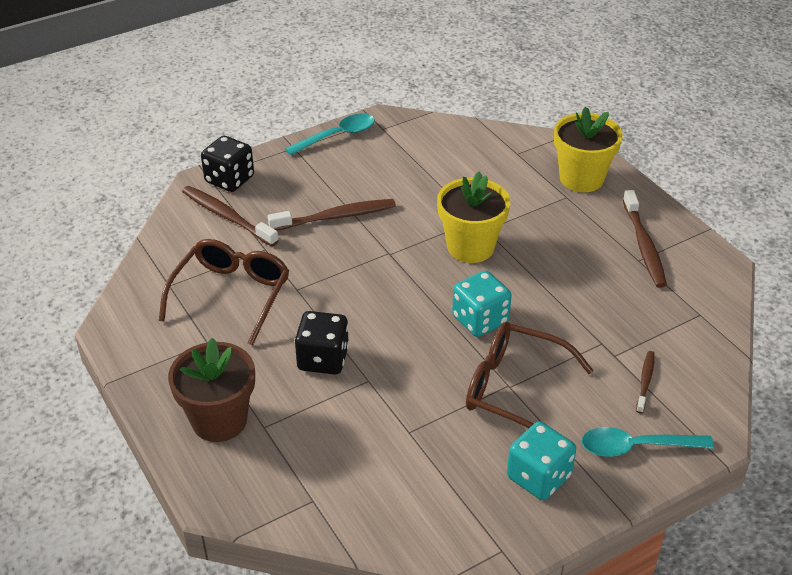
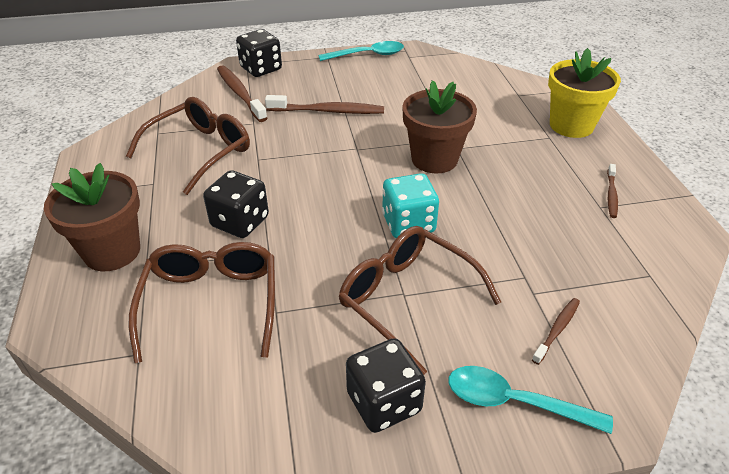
camera: 20 degrees right, 0 degrees up
yellow flower pot [437,172,510,263] -> brown flower pot [402,80,477,173]
turquoise dice [507,422,576,500] -> black dice [346,338,426,433]
brown toothbrush [623,190,667,288] -> brown toothbrush [607,164,618,218], size x0.56
none -> brown glasses [128,242,275,363]

